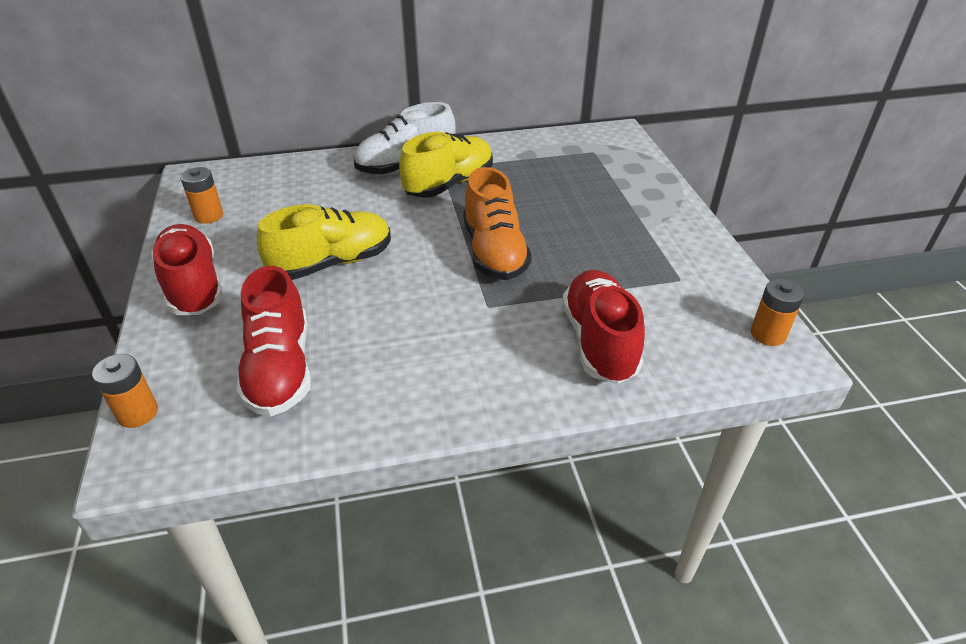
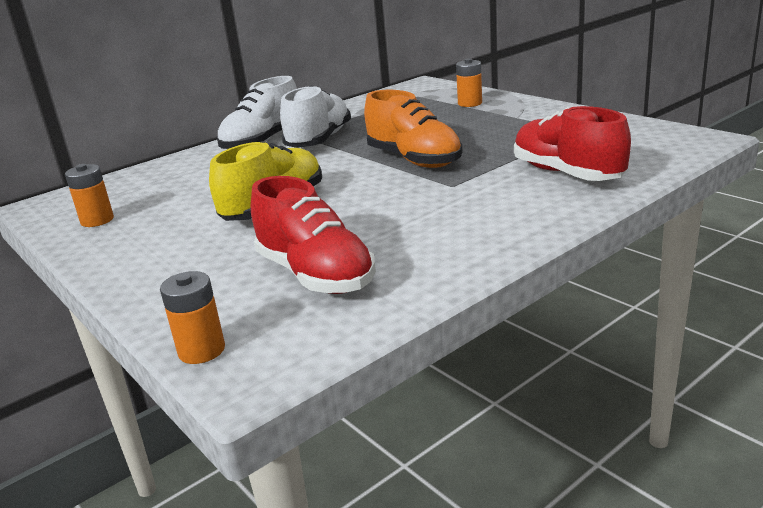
camera: 25 degrees left, 15 degrees down
red shoe [151,224,224,315] -> none
yellow shoe [399,132,493,198] -> white shoe [280,85,351,148]
orange battery [751,279,804,346] -> orange battery moved to [456,58,482,107]

